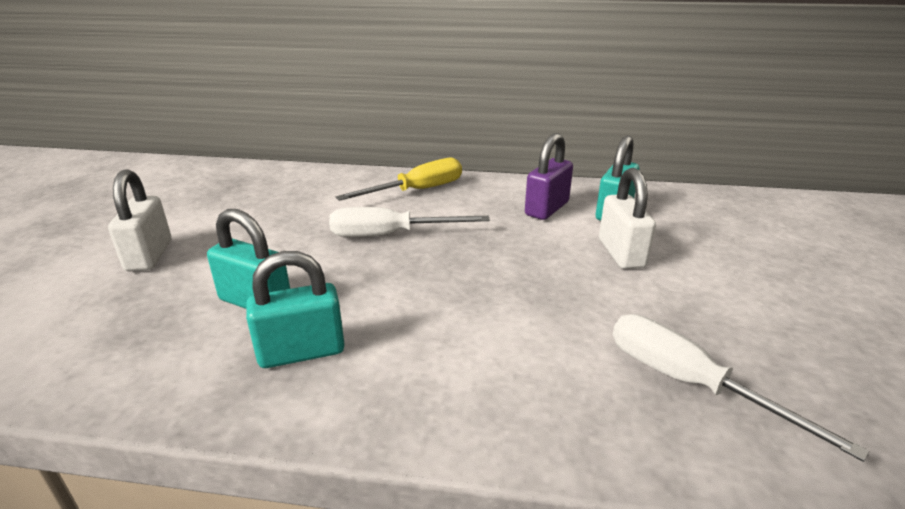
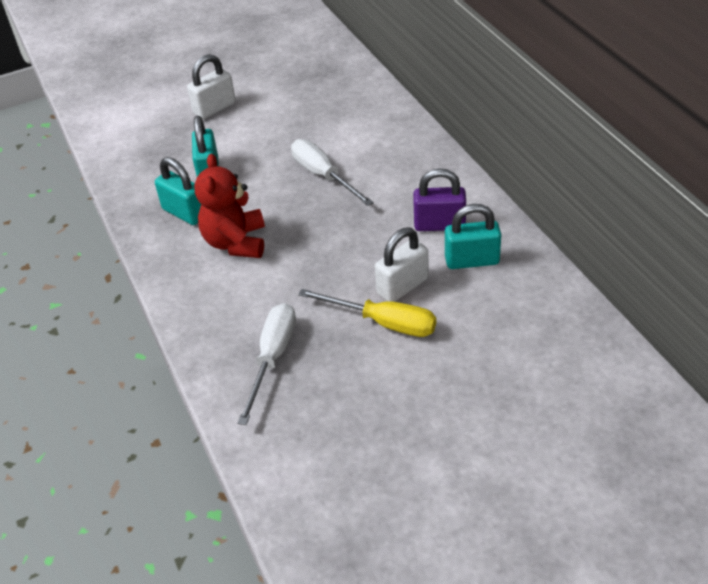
camera: 60 degrees right, 15 degrees up
yellow screwdriver [336,158,462,201] -> yellow screwdriver moved to [298,289,436,337]
none -> red teddy bear [194,154,265,258]

